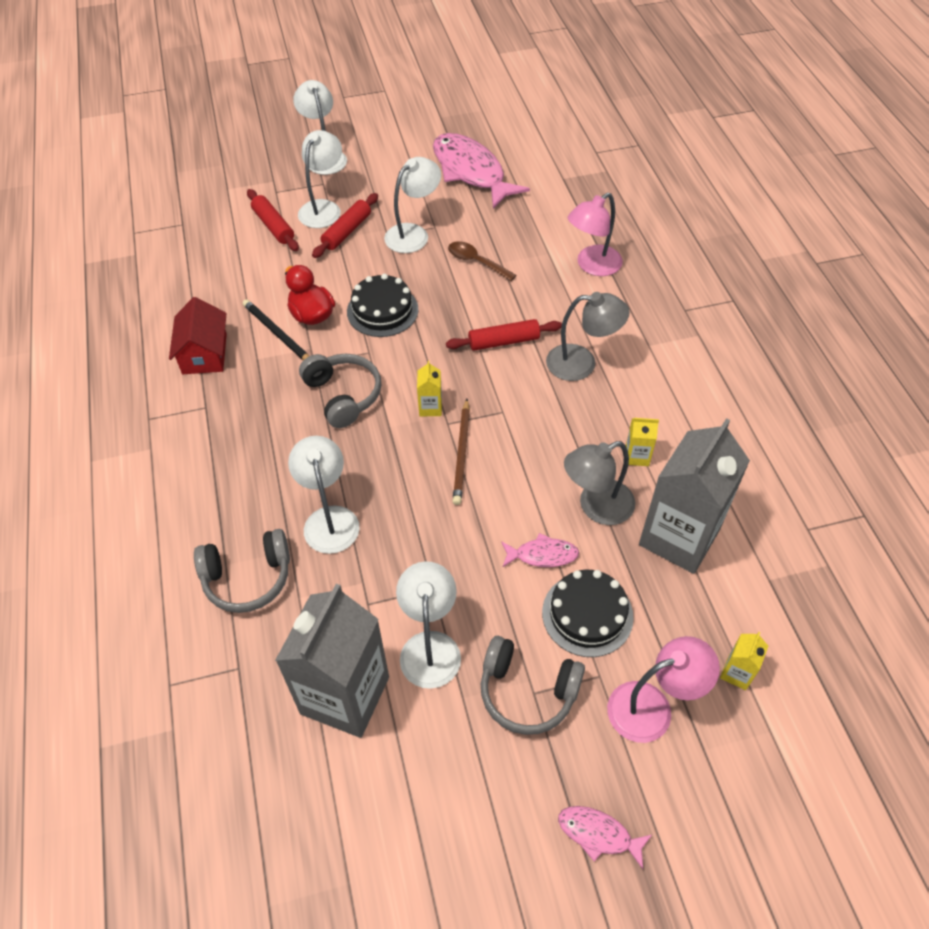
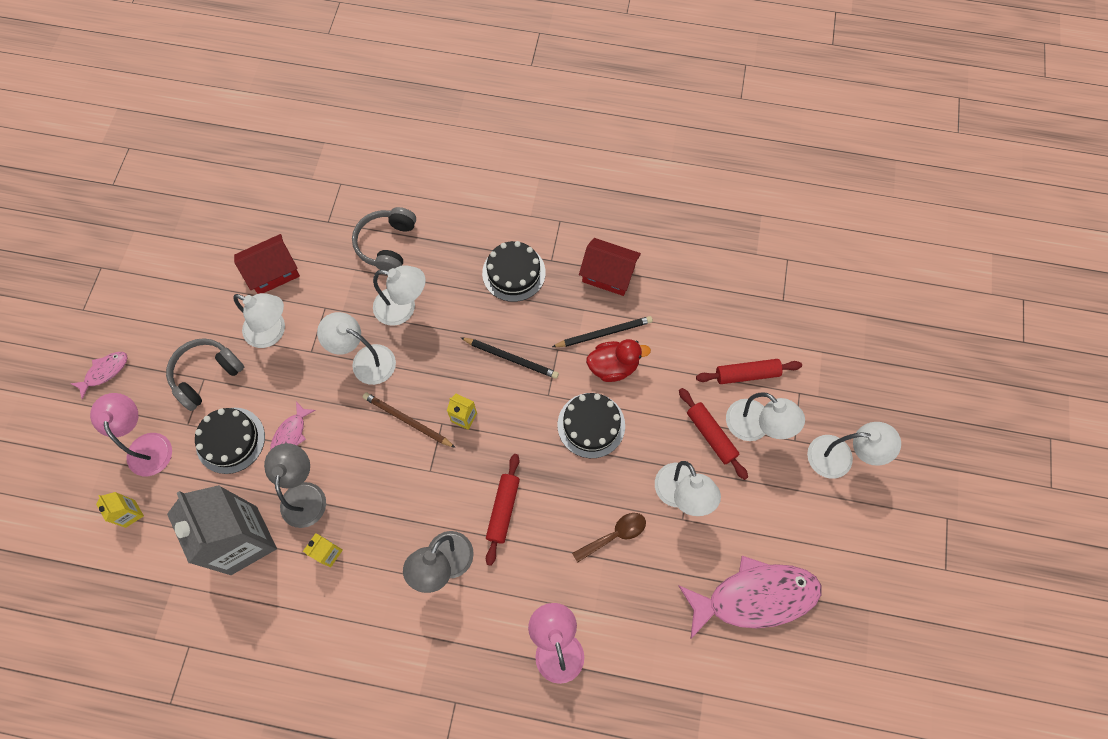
camera: 115 degrees right, 15 degrees up
grey carton [275,584,389,738] -> red house [234,234,300,294]
grey headphones [299,354,381,428] -> black pencil [460,337,559,379]
pink lamp [607,636,720,743] -> pink lamp turned 150 degrees clockwise [90,393,172,476]
none -> white lamp [317,312,396,385]
none -> black cake [482,241,546,302]

